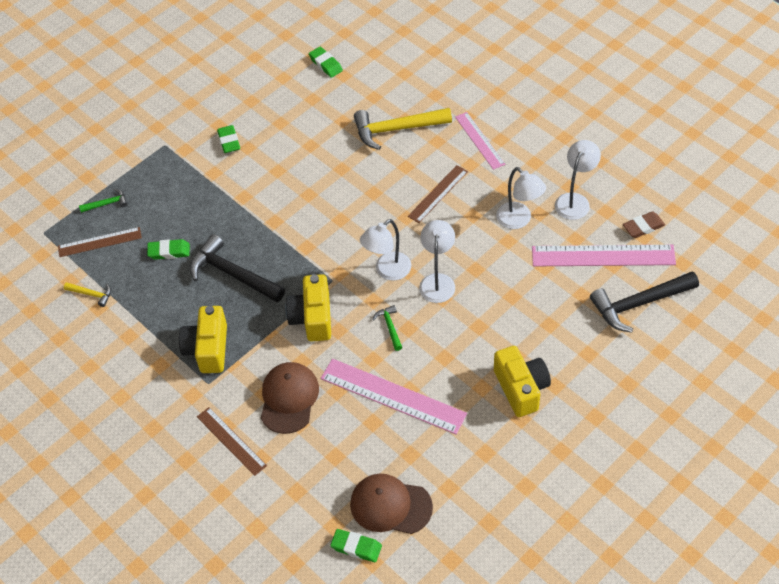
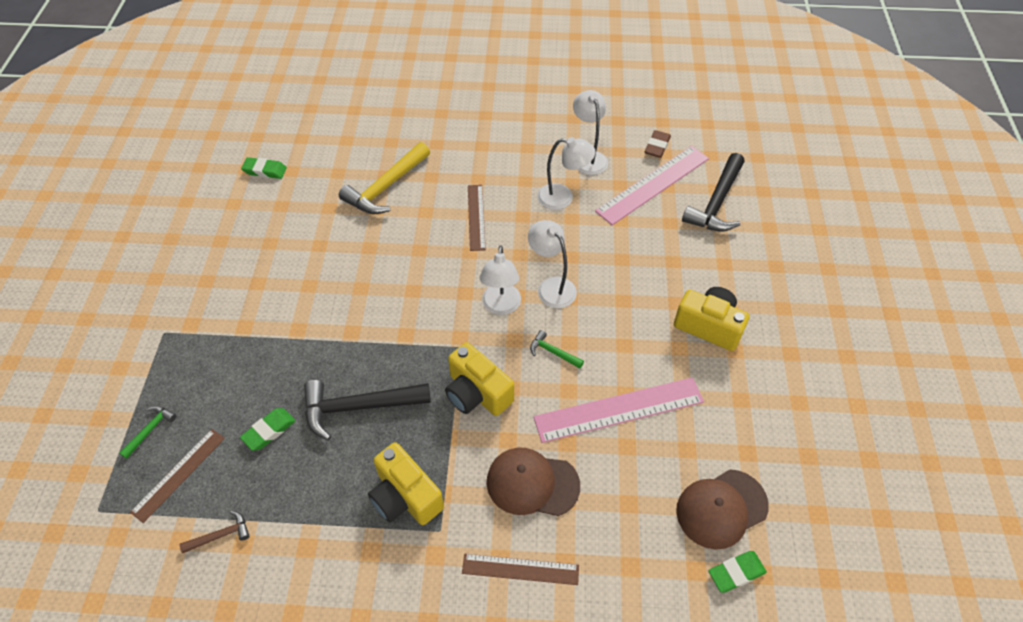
camera: 45 degrees left, 0 degrees up
yellow hammer [64,282,111,307] -> brown hammer [180,511,250,553]
green eraser [217,125,240,153] -> none
brown cap [261,362,319,434] -> brown cap turned 45 degrees counterclockwise [487,447,580,516]
pink ruler [455,112,505,170] -> none

